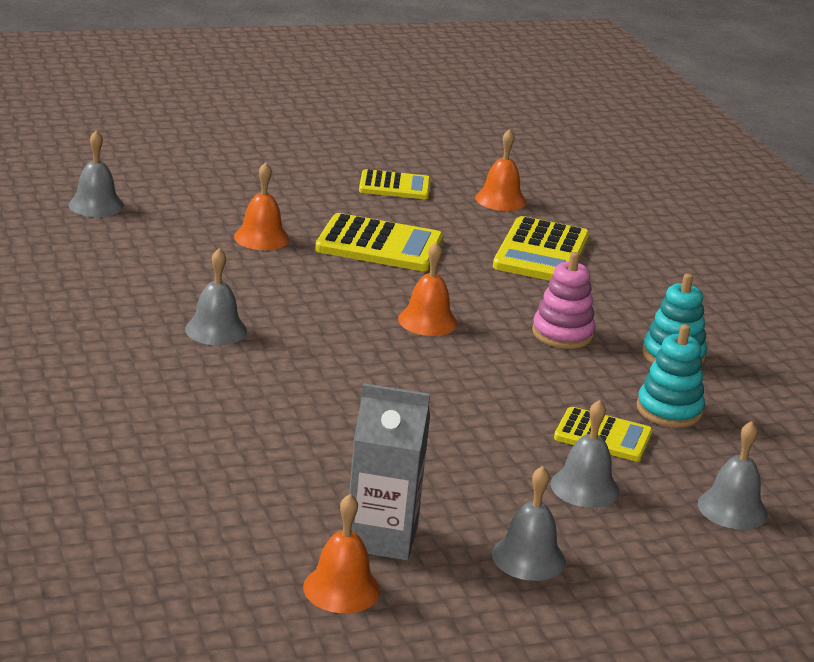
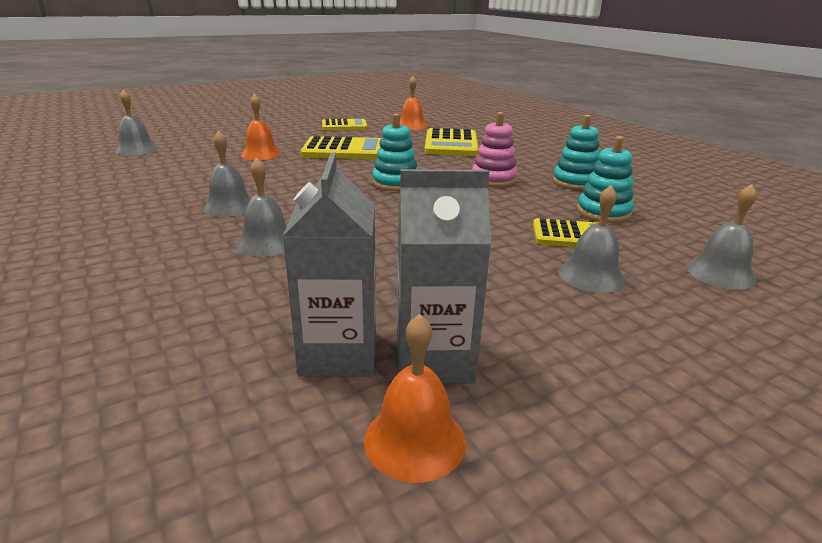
camera: 10 degrees left, 0 degrees up
orange bell [398,241,458,336] -> turquoise stacking toy [372,113,417,191]
grey bell [492,466,566,581] -> grey bell moved to [236,157,287,257]
none -> grey carton [282,152,376,377]

